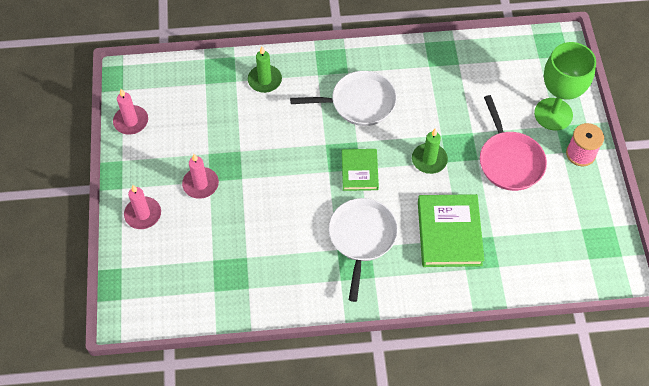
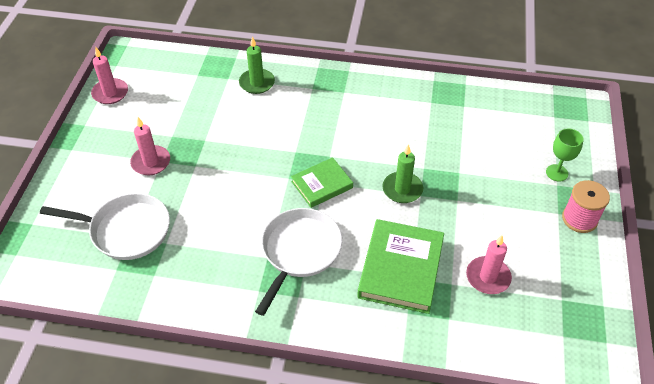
camera: 15 degrees right, 10 degrees down
pink candle [124,185,161,229] -> pink candle moved to [466,235,512,294]
white pan [290,71,397,126] -> white pan moved to [40,193,170,260]
green book [342,149,379,191] -> green book turned 45 degrees clockwise [291,157,353,208]
pink pan [480,95,547,191] -> none
green goblet [534,42,596,130] -> green goblet [546,129,584,182], size x0.50

